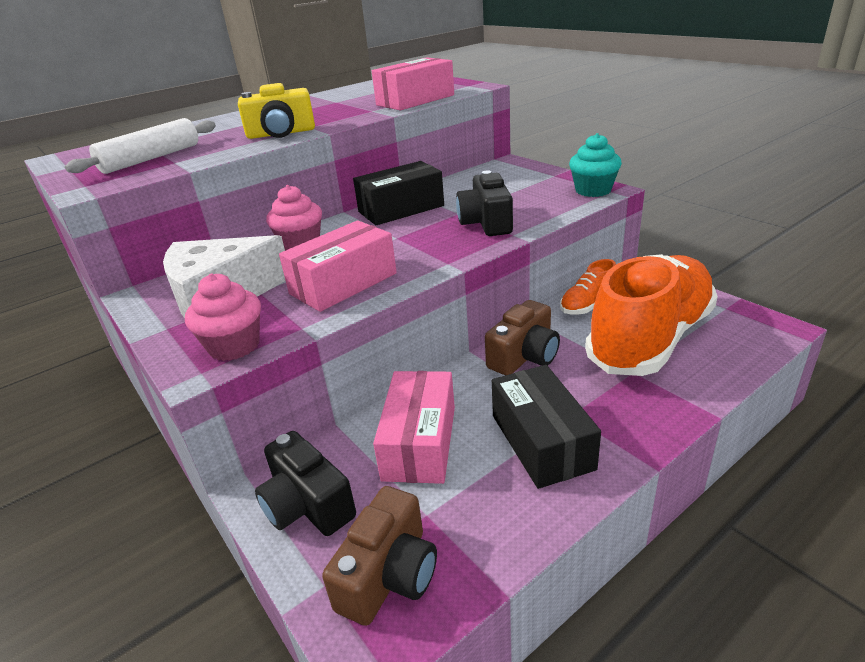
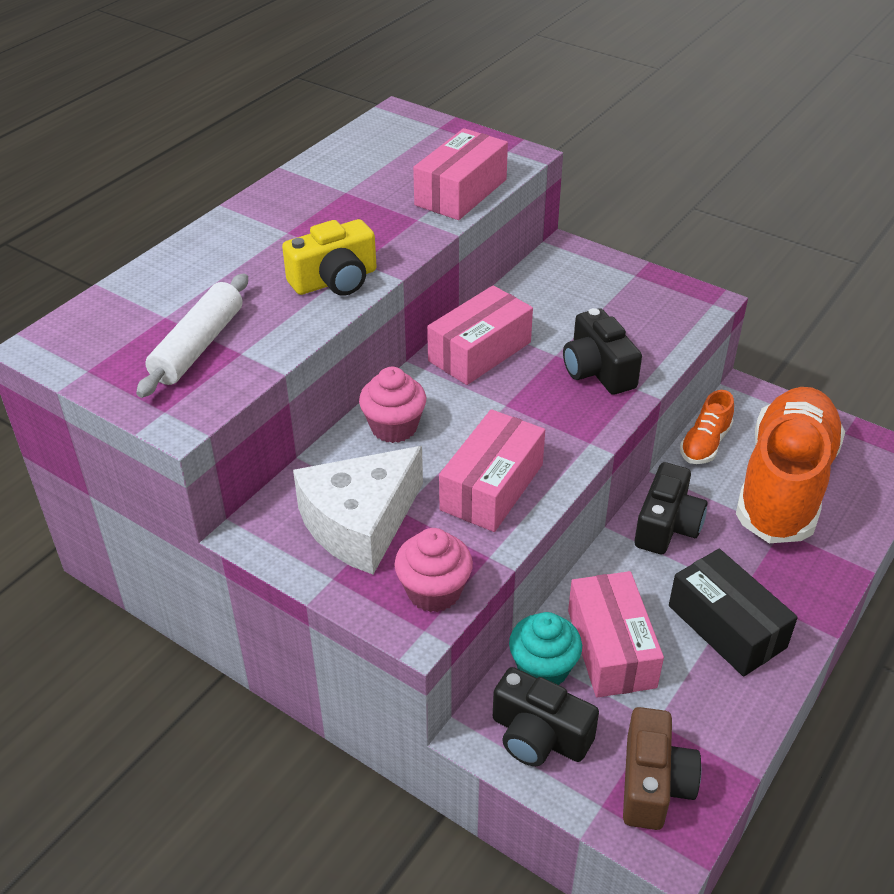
camera: 20 degrees left, 10 degrees up
black box [353,161,444,225] -> pink box [427,285,533,385]
brown camera [485,300,560,375] -> black camera [634,462,708,554]
turquoise cupcake [569,133,622,197] -> turquoise cupcake moved to [509,612,582,685]

